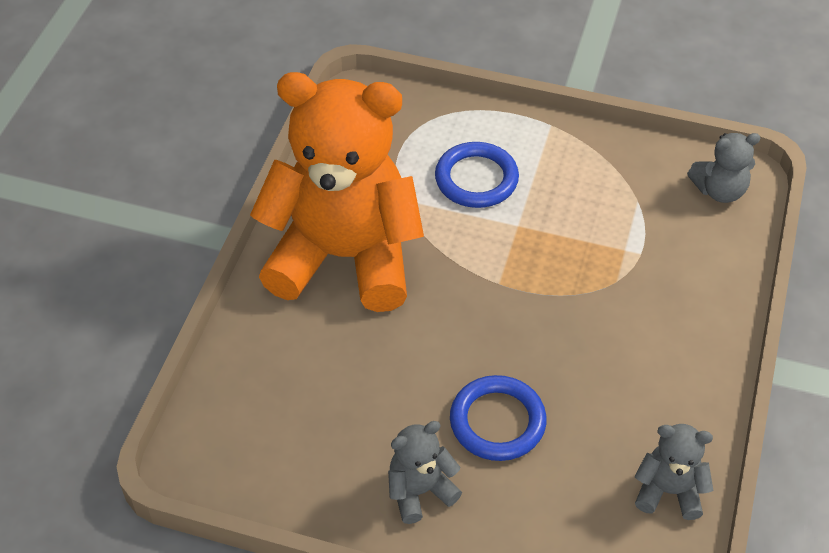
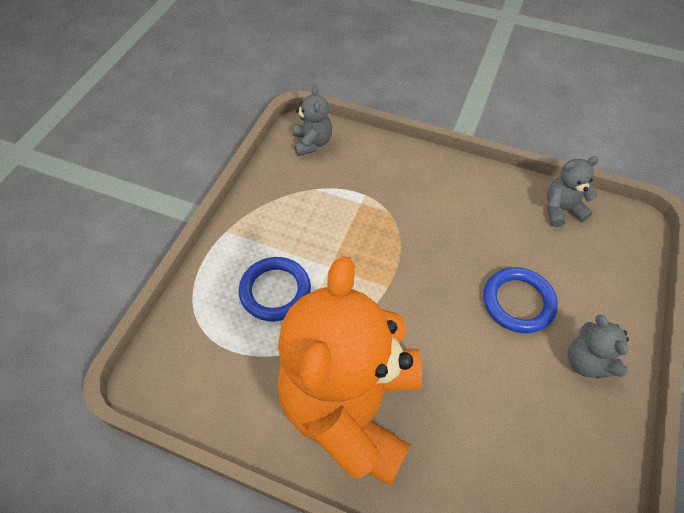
camera: 85 degrees left, 5 degrees up
grey teddy bear [635,424,713,520] -> grey teddy bear turned 60 degrees clockwise [547,156,599,227]

